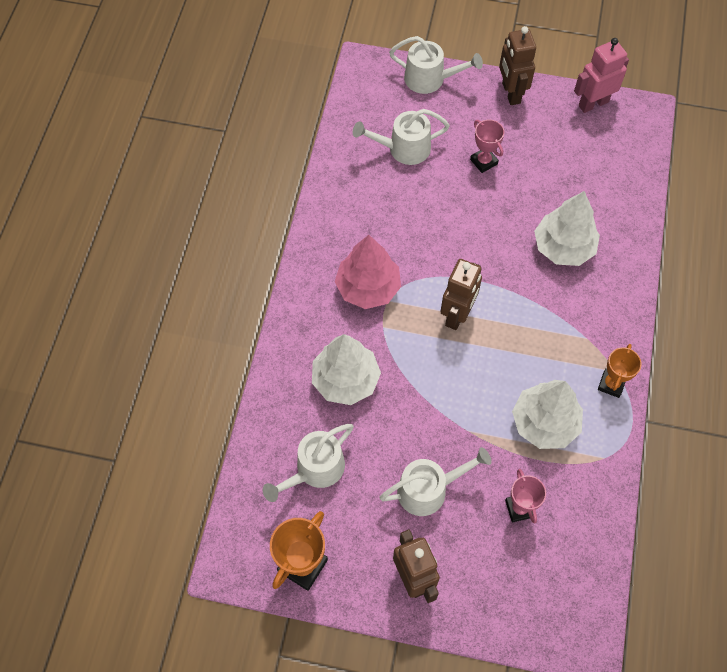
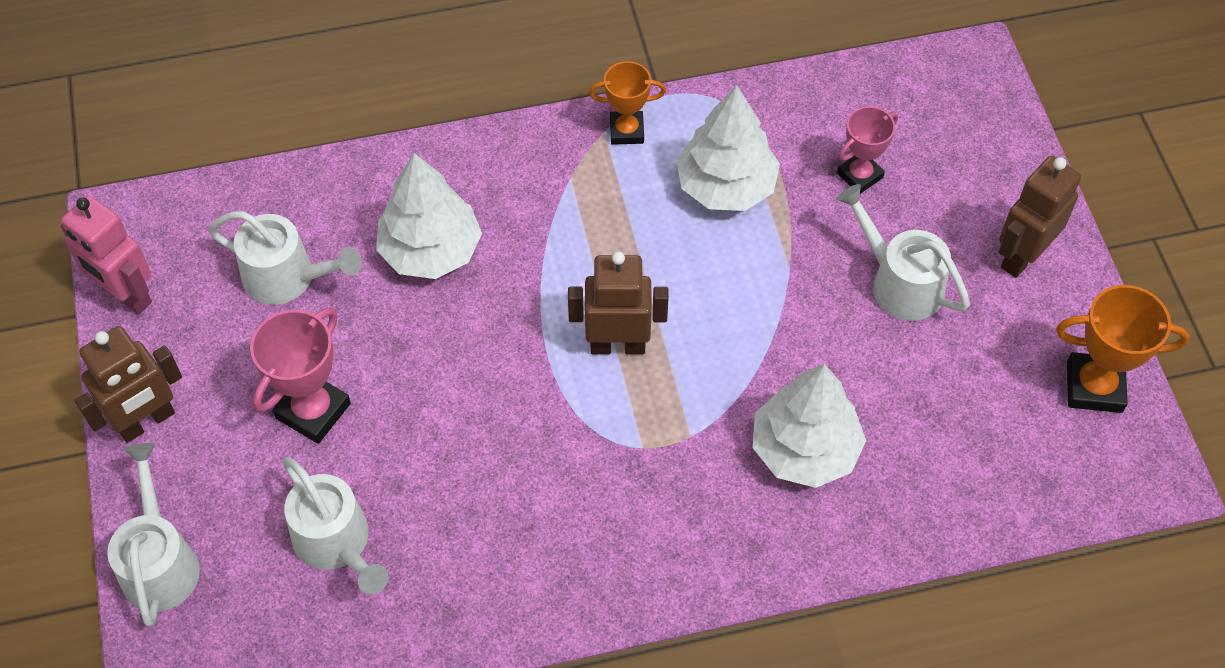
camera: 115 degrees left, 5 degrees down
white watering can [263,424,354,502] -> white watering can moved to [208,211,362,305]
pink tree [335,235,401,309] -> none
pink trophy [470,120,505,173] -> pink trophy [250,307,351,444], size x1.50

